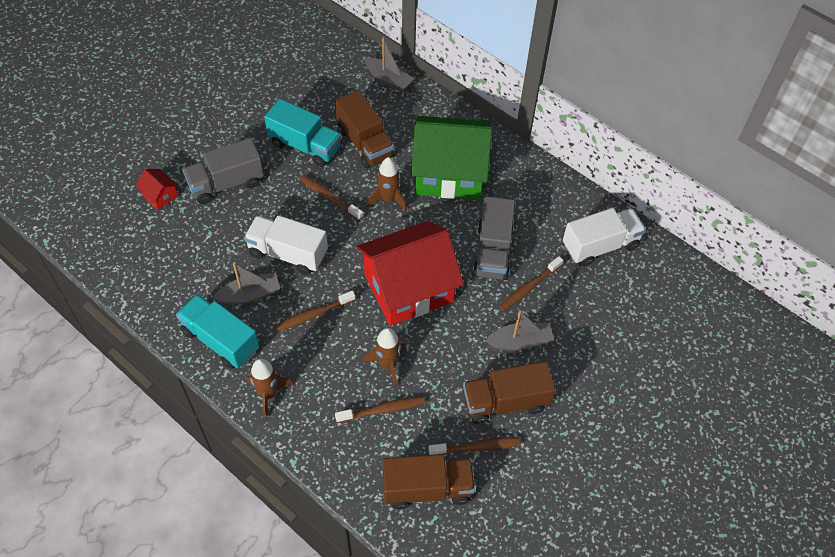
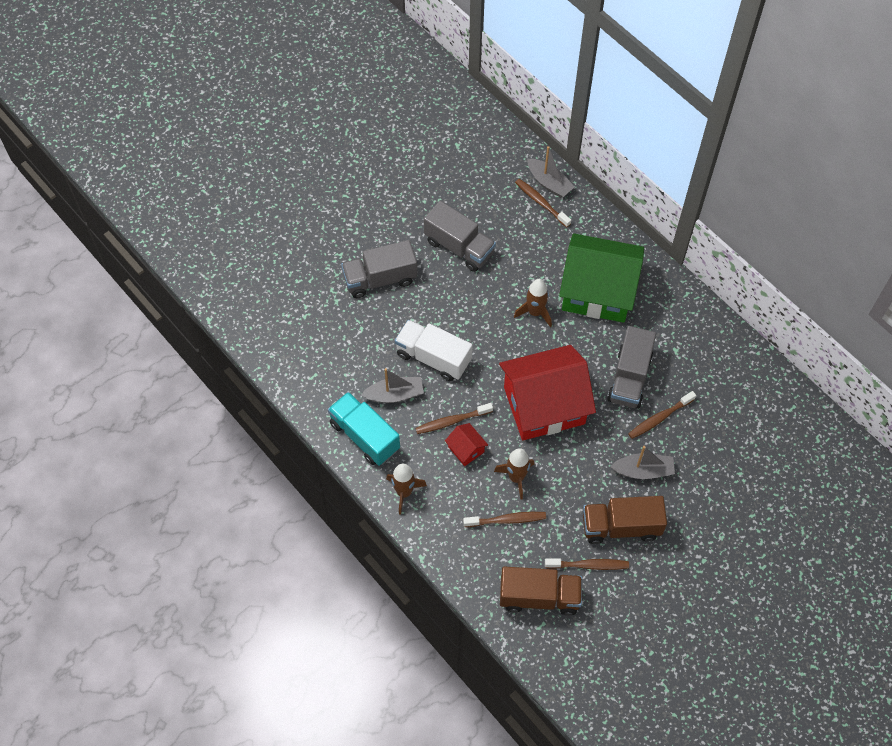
camera: 10 degrees right, 5 degrees up
red house [135,169,178,210] -> red house moved to [445,423,488,466]
turquoise truck [264,99,341,167] -> grey truck [424,201,496,272]
brown toothbrush [300,175,363,221] -> brown toothbrush moved to [515,179,571,227]
brown truck [335,90,394,168] -> none
white truck [563,208,646,267] -> none

